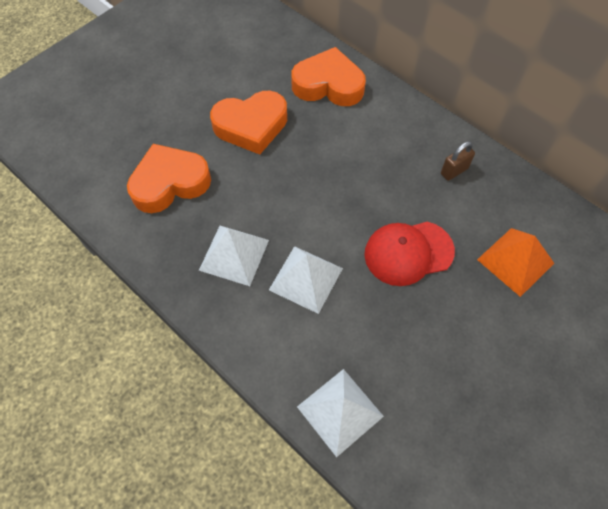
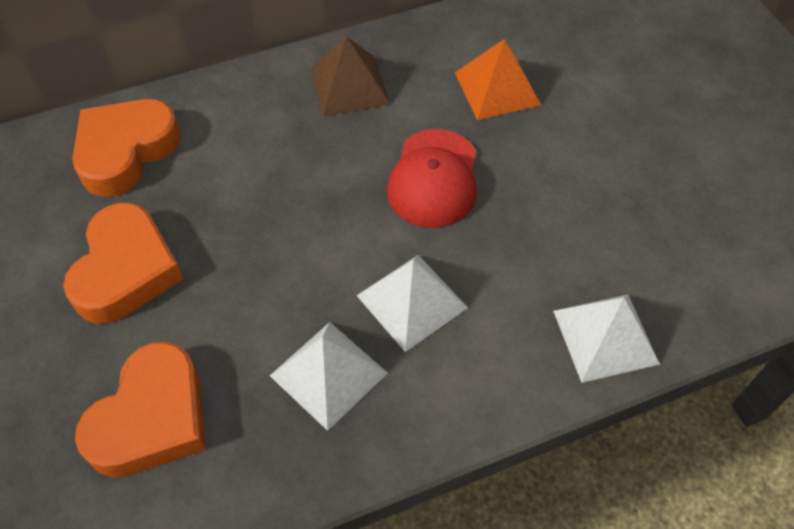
camera: 65 degrees left, 5 degrees down
orange heart [127,144,211,213] -> orange heart turned 150 degrees counterclockwise [75,342,206,477]
brown padlock [441,141,475,181] -> brown pyramid [311,36,390,117]

